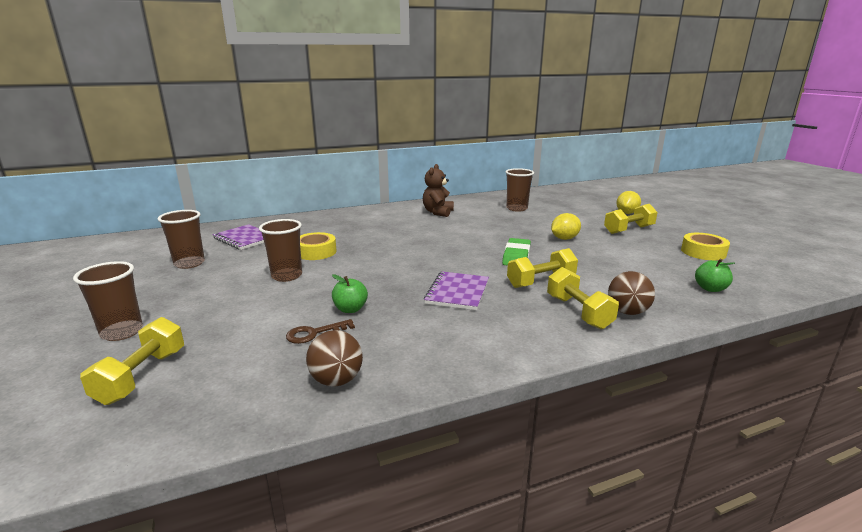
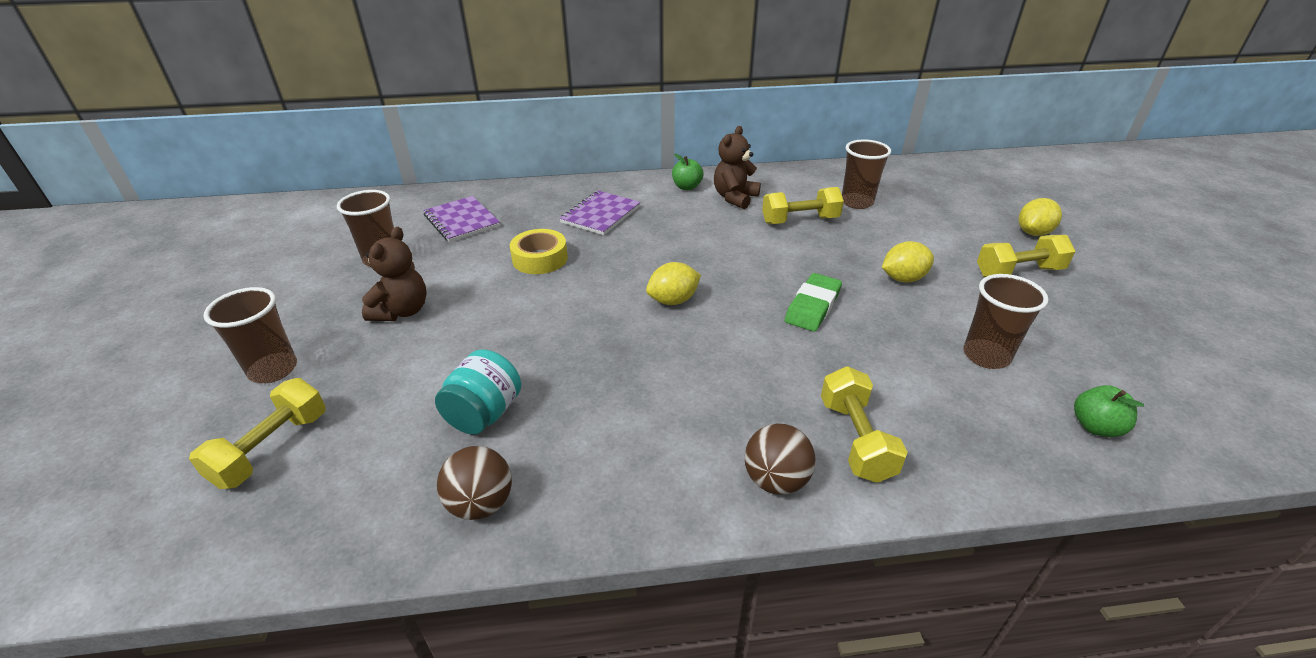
camera: 15 degrees right, 15 degrees up
brown cup [259,219,302,282] -> brown cup moved to [963,274,1049,369]
brown key [286,319,355,344] -> turquoise jar [435,349,521,435]
green apple [332,274,368,313] -> green apple moved to [672,154,704,190]
purple notebook [424,271,489,310] -> purple notebook moved to [559,191,641,235]
yellow dumbbell [507,248,578,288] -> yellow dumbbell moved to [762,187,844,224]
brown ball [608,271,655,315] -> brown ball moved to [745,423,816,495]
yellow tape [681,233,730,260] -> none
none -> brown teddy bear [362,227,427,321]
none -> yellow lemon [646,262,701,305]

